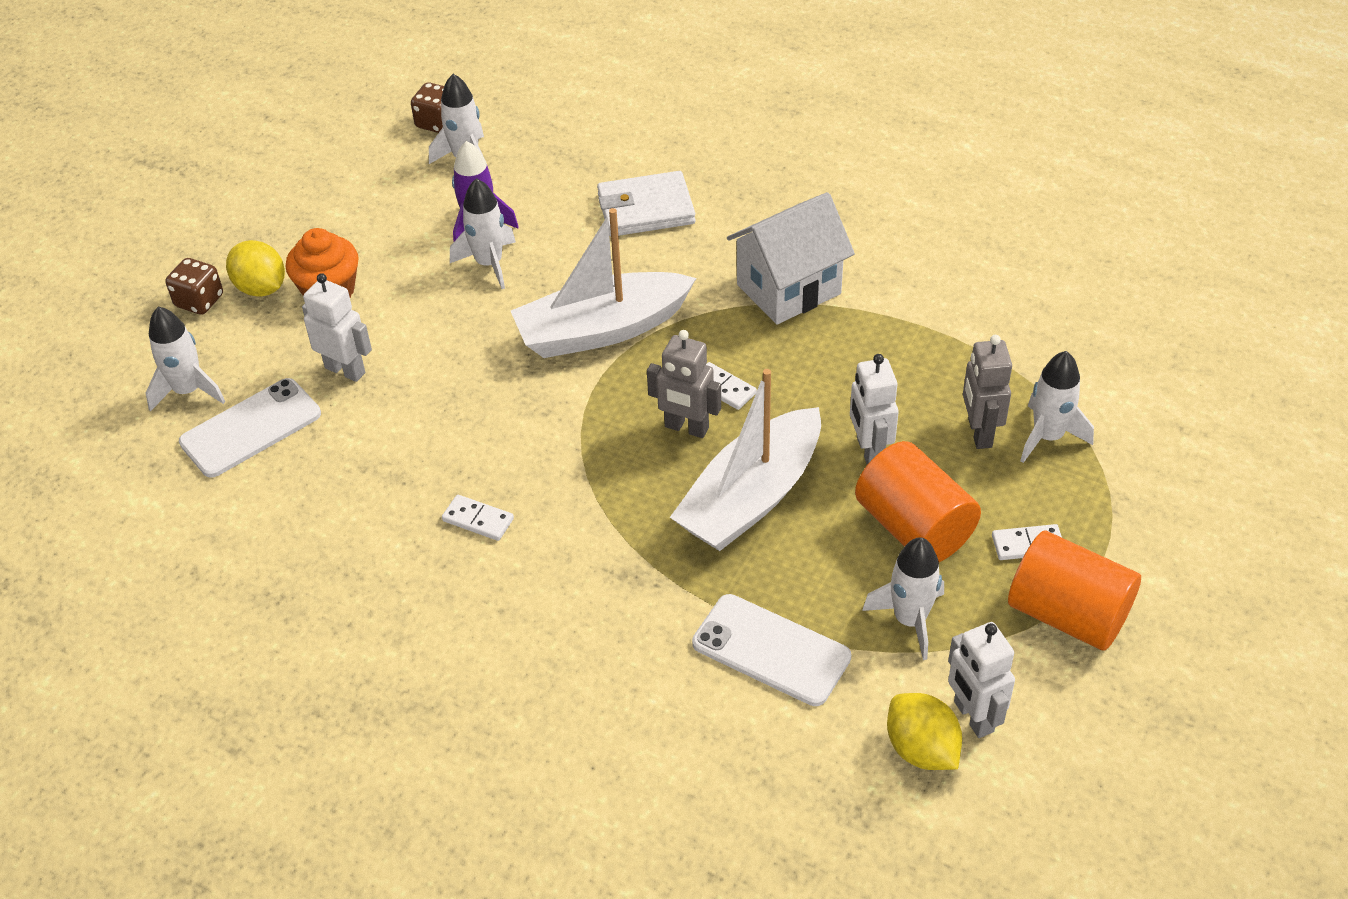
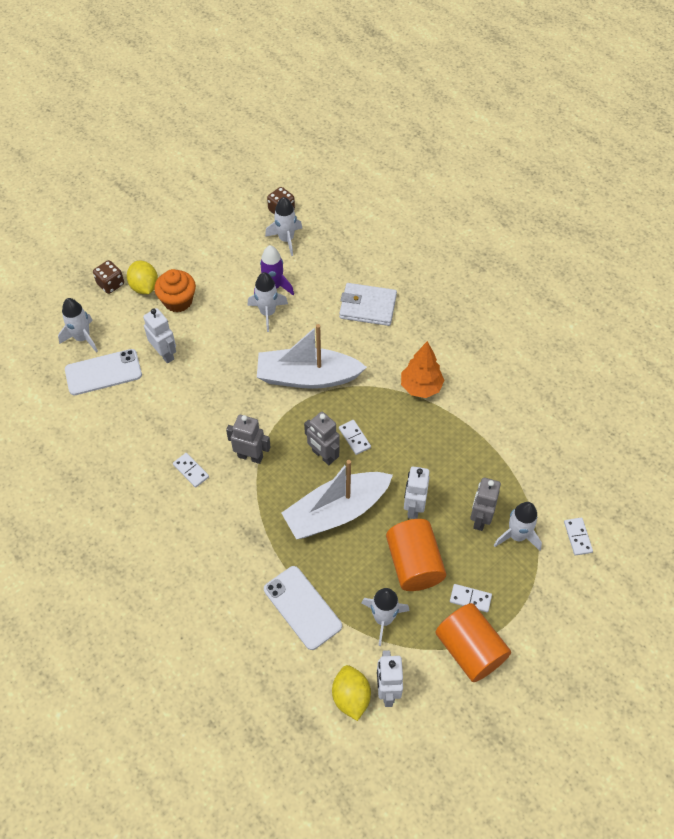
camera: 20 degrees right, 10 degrees up
white house [727,192,855,325] -> orange tree [401,341,444,398]
none -> grey robot [226,415,271,464]
none -> white domino [564,518,593,556]

